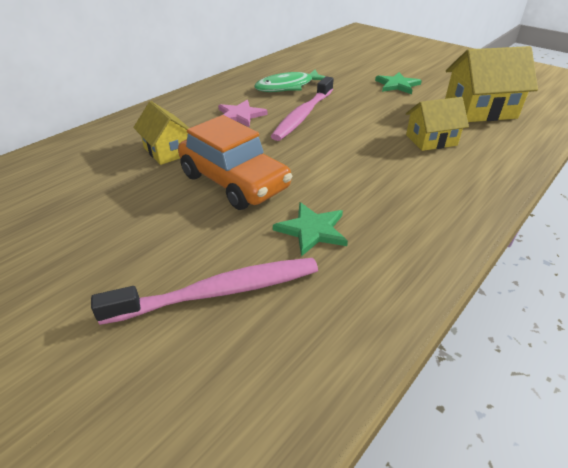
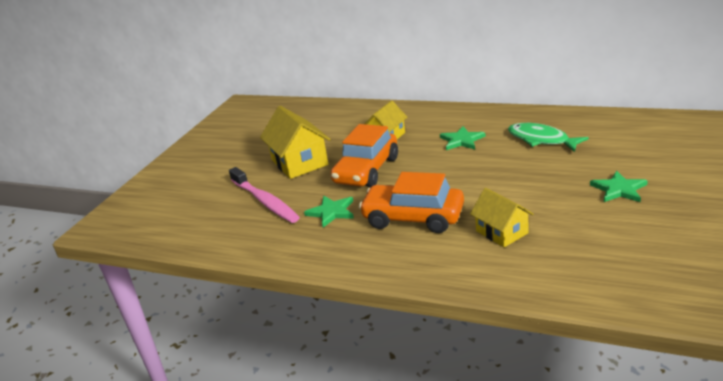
camera: 75 degrees right, 10 degrees down
pink star [218,100,268,128] -> green star [440,126,486,150]
pink toothbrush [271,76,334,141] -> none
yellow house [445,46,538,122] -> yellow house moved to [260,106,331,179]
none -> orange car [359,172,464,233]

